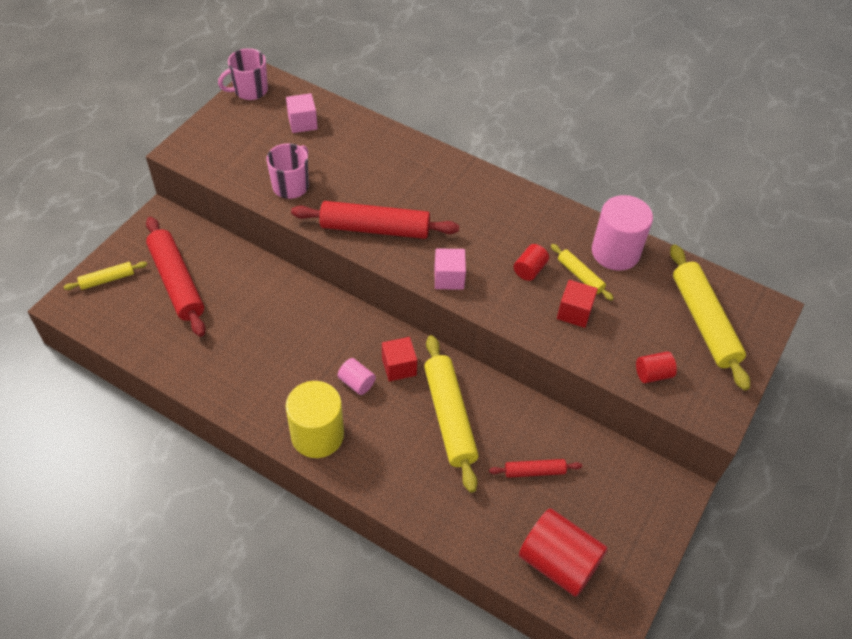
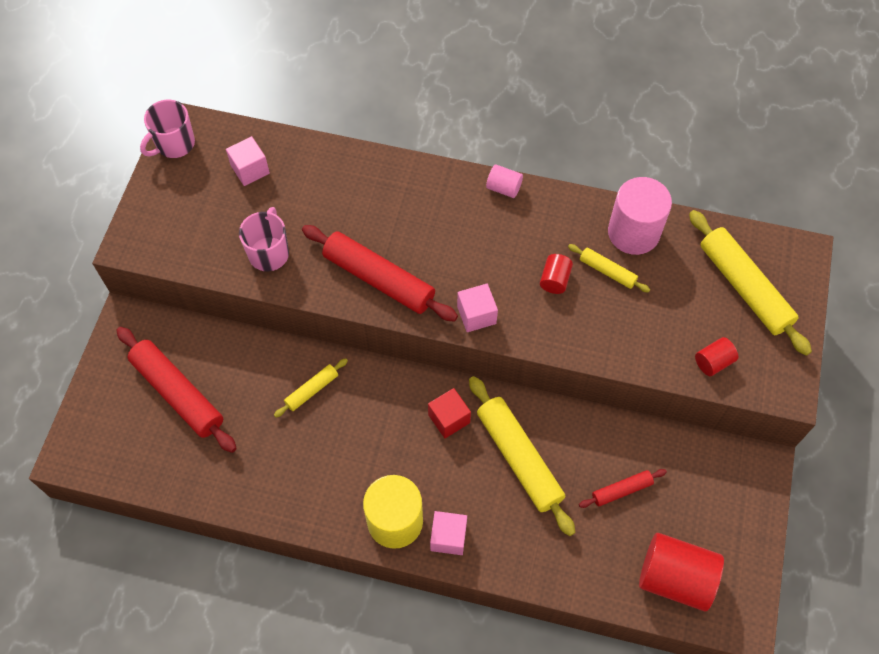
camera: 15 degrees left, 10 degrees up
yellow rolling pin [64,261,147,290] -> yellow rolling pin moved to [274,358,348,417]
red rolling pin [291,201,459,239] -> red rolling pin turned 45 degrees clockwise [302,225,458,322]
pink cylinder [338,358,376,395] -> pink cylinder moved to [486,164,523,198]
red cube [557,280,598,328] -> none
none -> pink cube [430,511,467,555]

